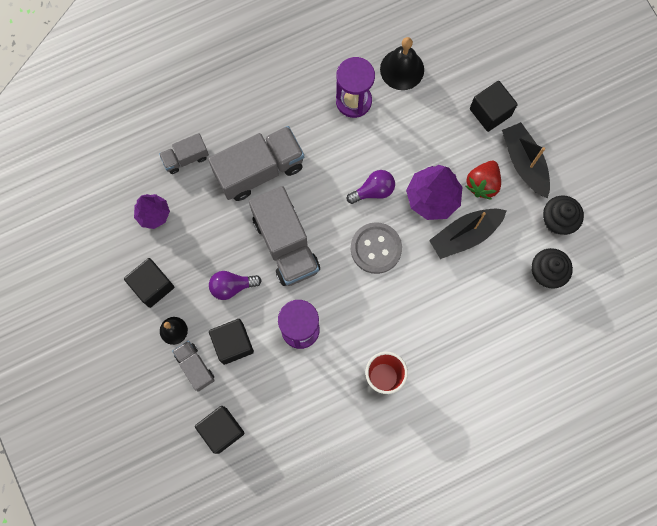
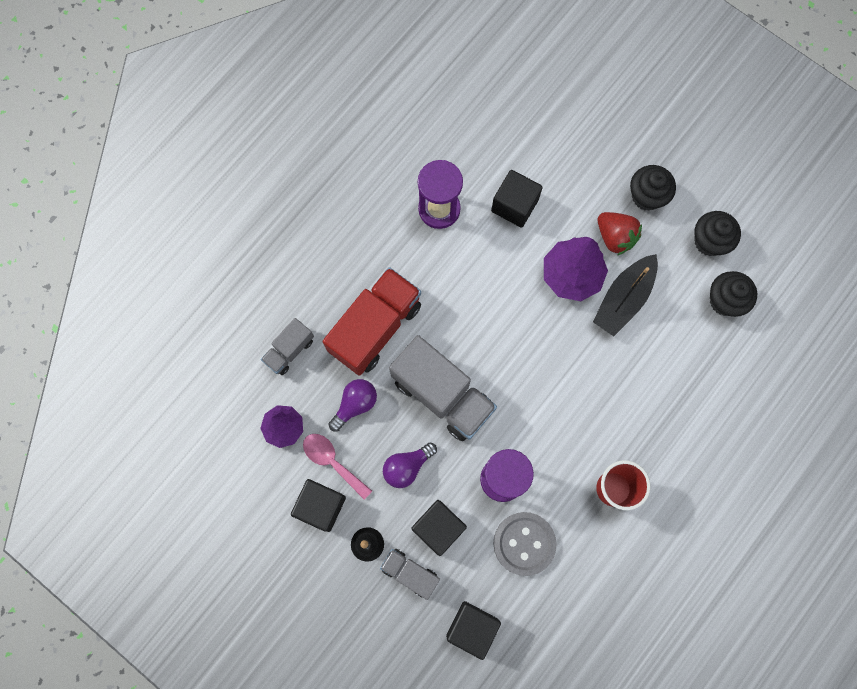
camera: 25 degrees left, 0 degrees up
grey truck [208,126,304,201] -> red truck [323,267,421,376]
purple light bulb [347,170,395,204] -> purple light bulb moved to [329,379,377,432]
grey button [351,222,402,274] -> grey button moved to [494,512,556,576]
black bell [380,37,424,90] -> none
red strawberry [466,161,501,200] -> red strawberry turned 45 degrees counterclockwise [598,212,642,255]
black cube [470,81,518,132] -> black cube moved to [491,170,543,228]
black boat [502,122,550,199] -> black cupcake [630,165,676,211]
none -> pink spoon [303,434,372,500]

